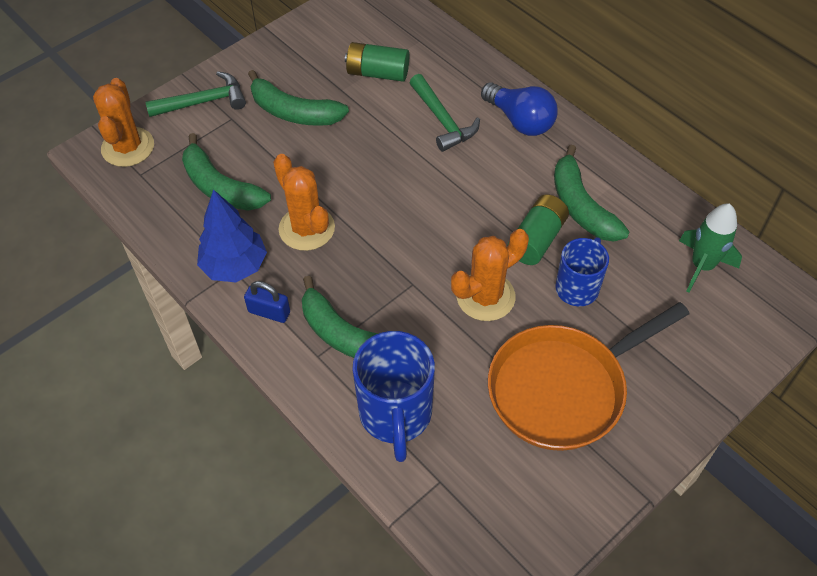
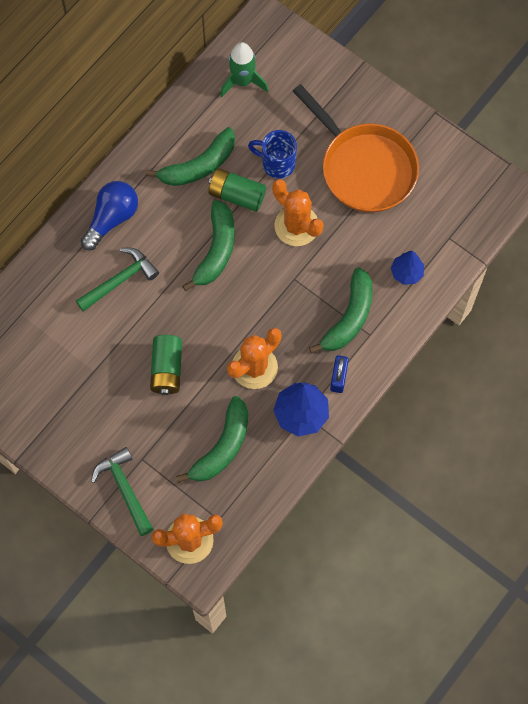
camera: 100 degrees left, 15 degrees up
green banana [248,70,349,126] -> green banana moved to [182,200,235,291]
green battery [345,42,409,82] -> green battery moved to [150,335,182,395]
blue mug [353,331,435,462] -> blue tree [391,251,424,285]

